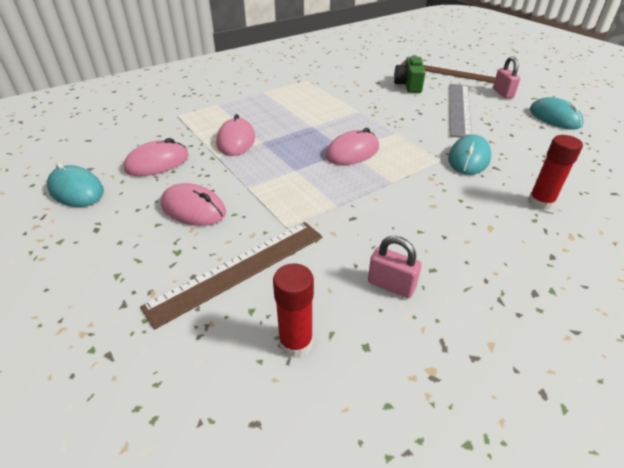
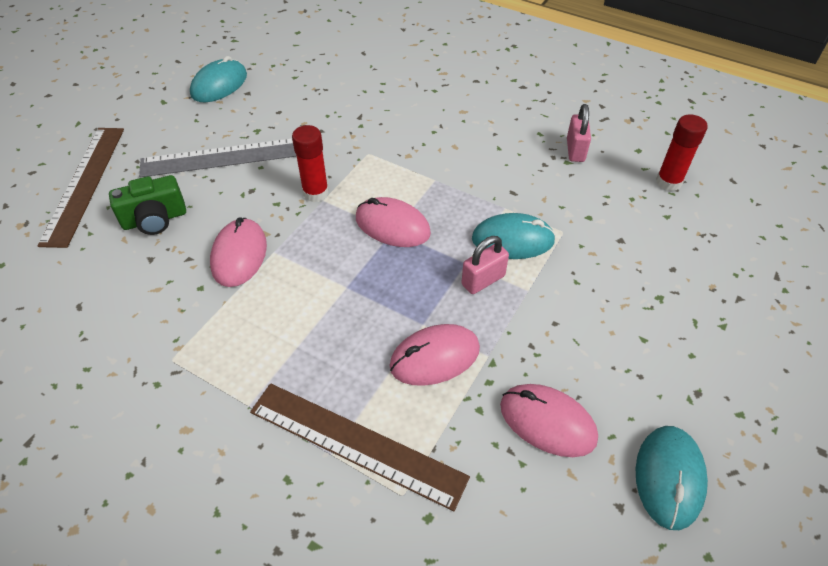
camera: 115 degrees left, 10 degrees up
brown ruler [140,222,323,330] -> brown ruler moved to [250,383,470,511]
pink mouse [161,183,226,226] -> pink mouse moved to [210,217,267,287]
turquoise mouse [448,134,492,175] -> turquoise mouse moved to [472,213,556,259]
pink padlock [493,56,520,98] -> pink padlock moved to [461,236,509,294]
red glue stick [528,135,583,211] -> red glue stick moved to [292,125,329,202]

